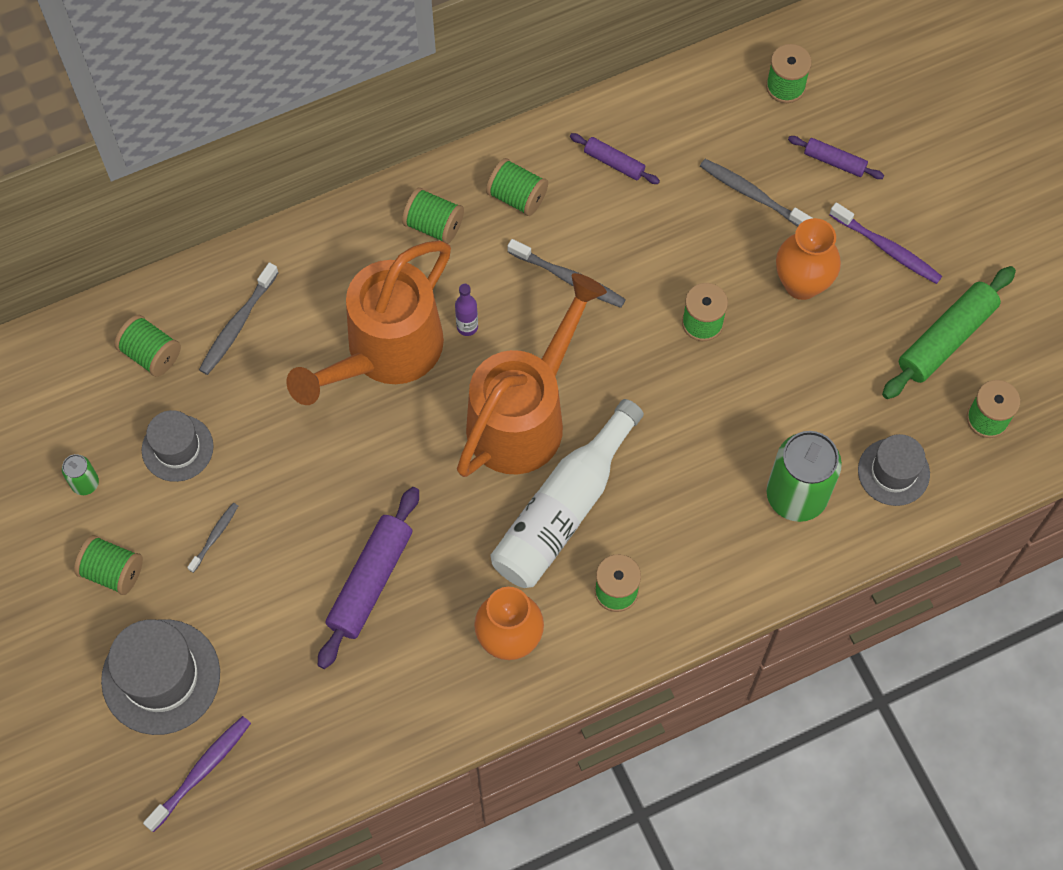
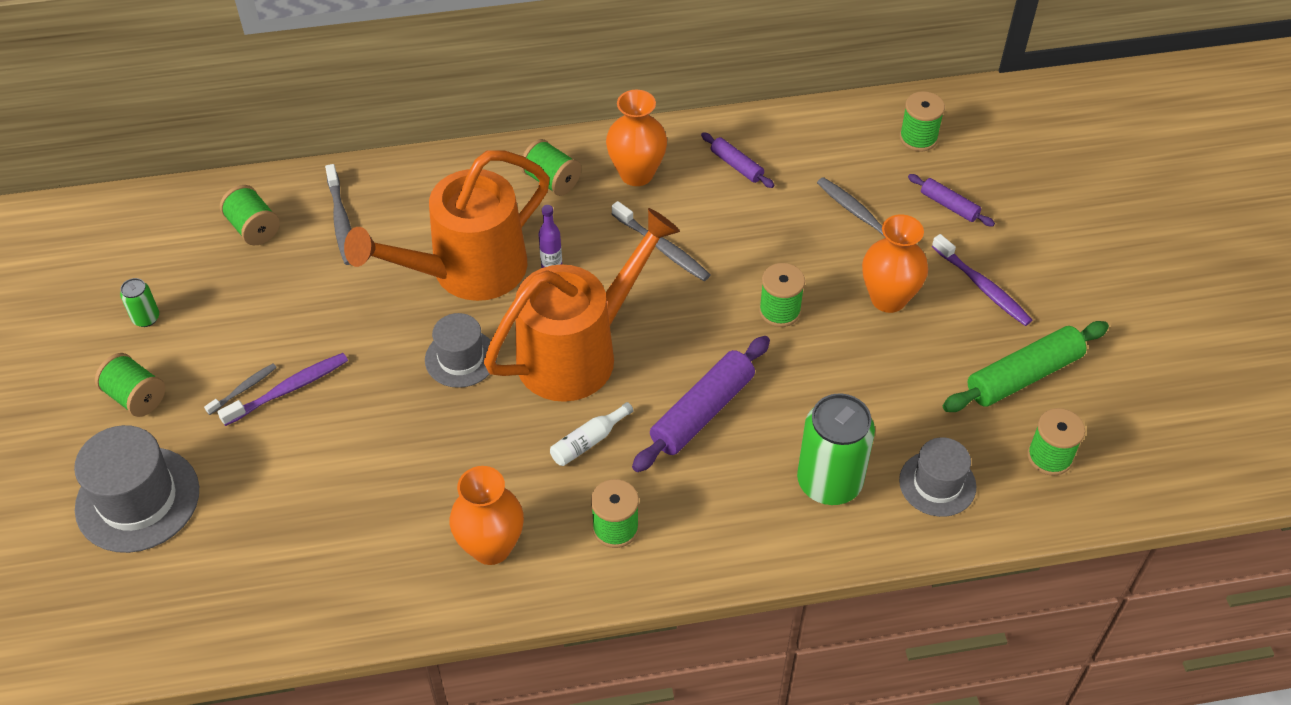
camera: 15 degrees right, 15 degrees down
grey hat [142,410,214,482] -> grey hat moved to [425,313,497,388]
purple toothbrush [143,716,251,832] -> purple toothbrush moved to [217,353,348,426]
grey toothbrush [199,262,279,375] -> grey toothbrush turned 60 degrees counterclockwise [325,164,351,265]
purple rolling pin [318,487,419,669] -> purple rolling pin moved to [632,336,770,472]
green spool [486,158,548,216] -> orange vase [606,90,667,186]
white bottle [491,399,644,588] -> white bottle [550,402,633,466], size x0.42

